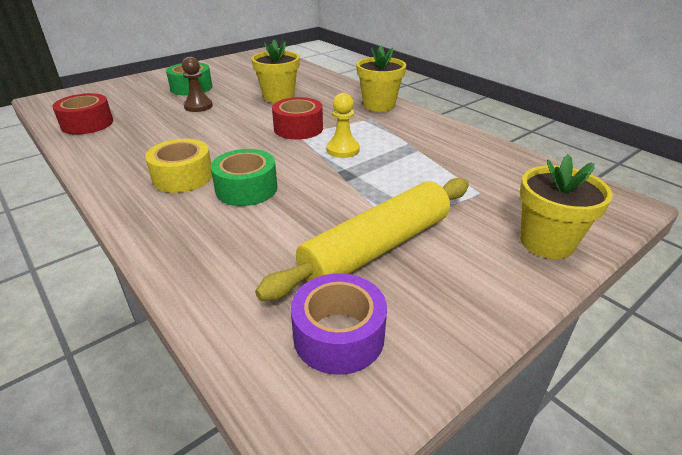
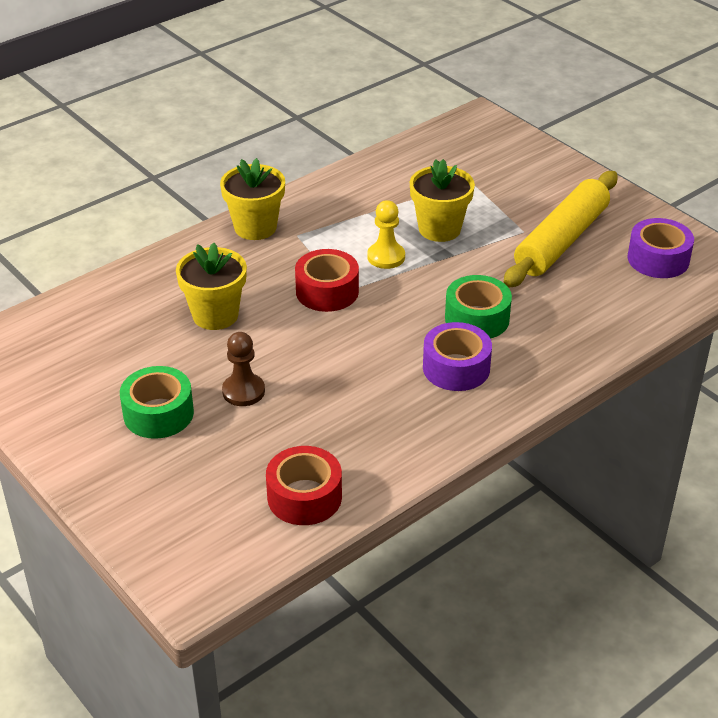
camera: 90 degrees left, 5 degrees up
yellow tape [145,139,212,193] -> purple tape [423,322,492,391]
yellow rolling pin [255,178,469,301] -> yellow rolling pin turned 75 degrees clockwise [504,171,618,288]
yellow flower pot [520,154,612,259] -> yellow flower pot moved to [410,159,475,242]

